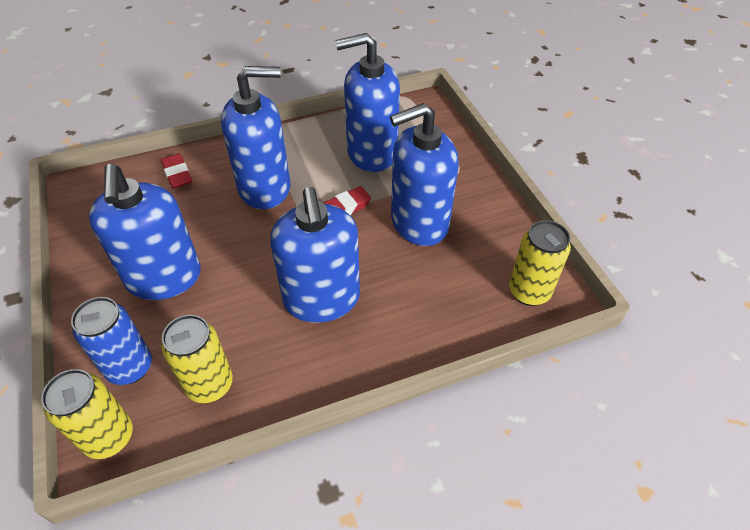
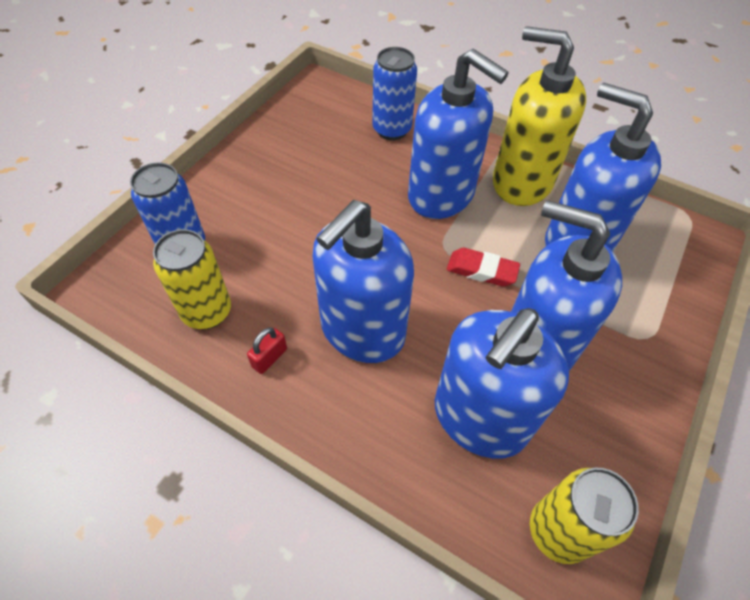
camera: 50 degrees right, 5 degrees up
yellow can [41,369,133,459] -> none
blue soap dispenser [89,164,201,300] -> blue soap dispenser moved to [435,308,569,459]
red eraser [161,153,192,189] -> blue can [372,47,417,140]
none -> red padlock [247,328,287,374]
none -> yellow soap dispenser [493,26,586,206]

